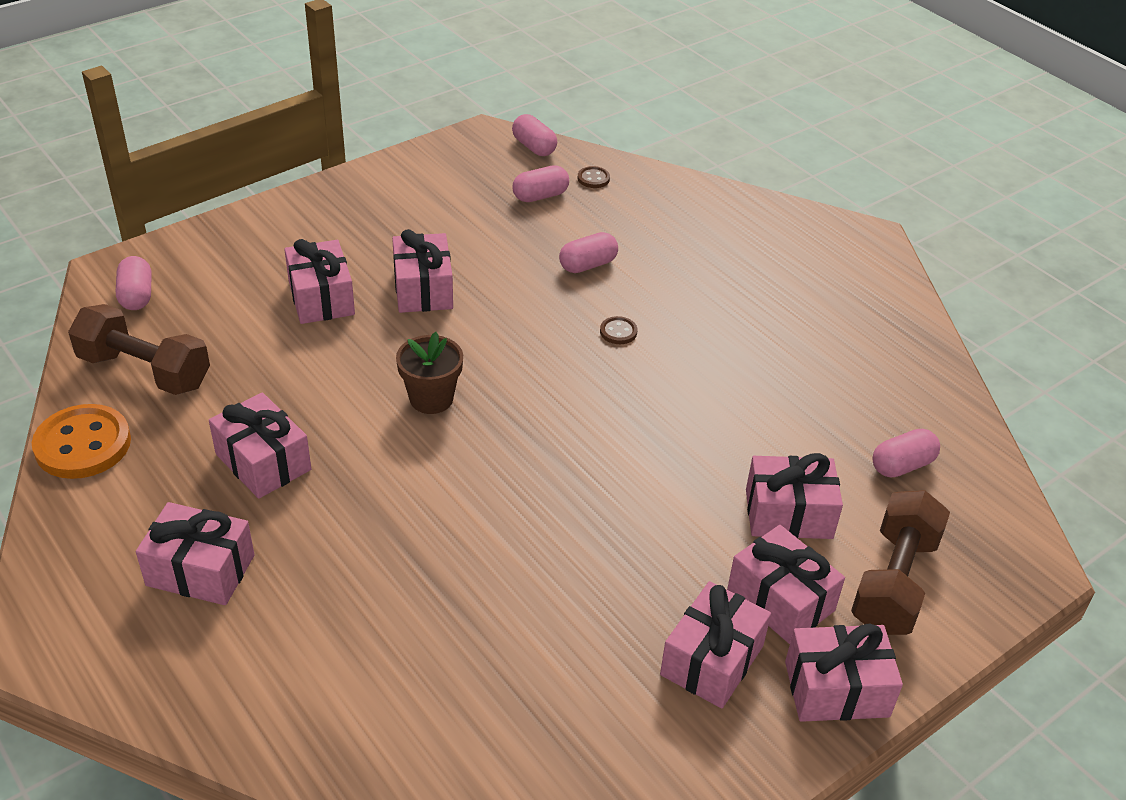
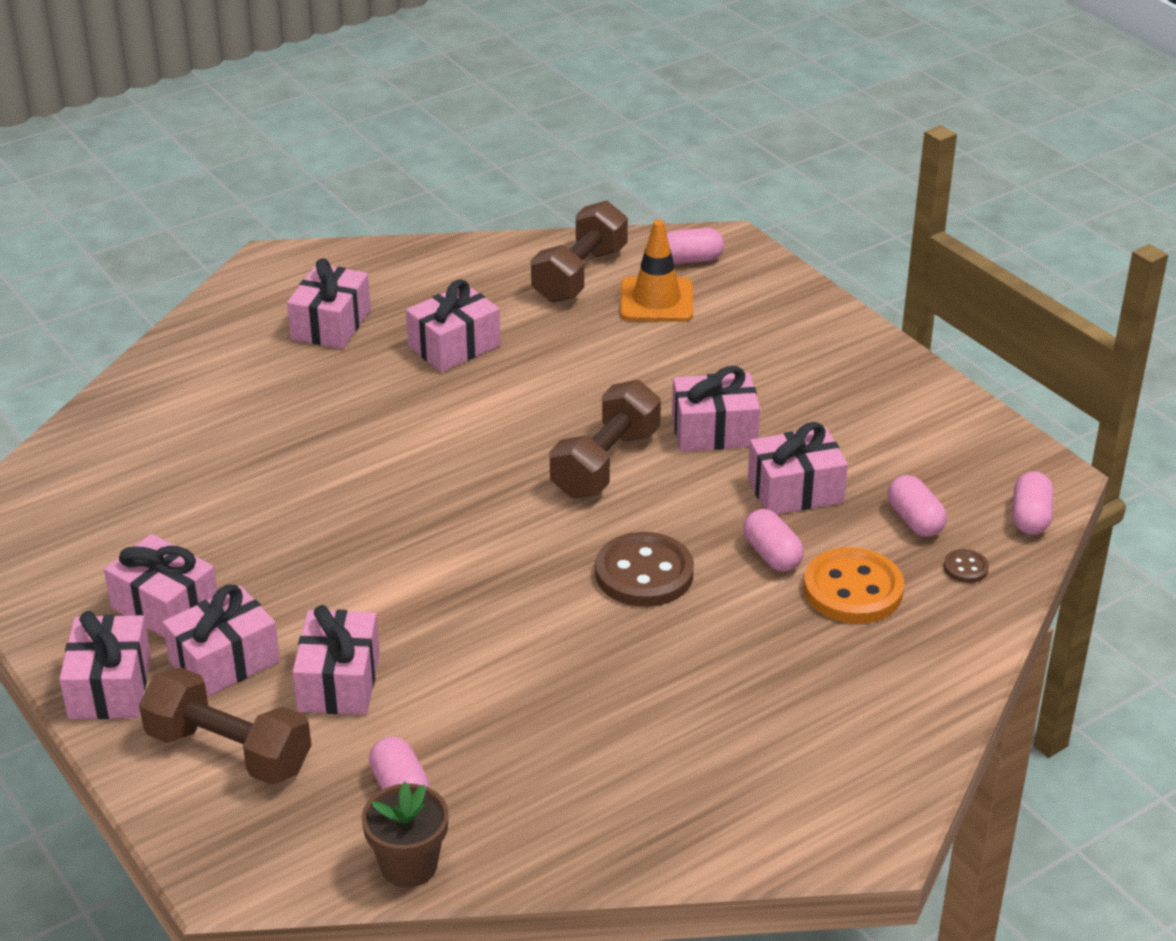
camera: 95 degrees right, 5 degrees down
orange button [32,404,131,479] -> orange button moved to [803,547,904,624]
pink gift [284,239,355,324] -> pink gift moved to [748,422,848,514]
brown flower pot [396,332,463,414] -> brown flower pot moved to [361,782,449,888]
pink capsule [512,114,557,156] -> pink capsule turned 45 degrees counterclockwise [1013,471,1053,535]
brown button [600,316,637,344] -> brown button [595,532,694,607], size x2.21
none -> brown dumbbell [550,380,661,498]
none -> orange traffic cone [620,220,693,322]

